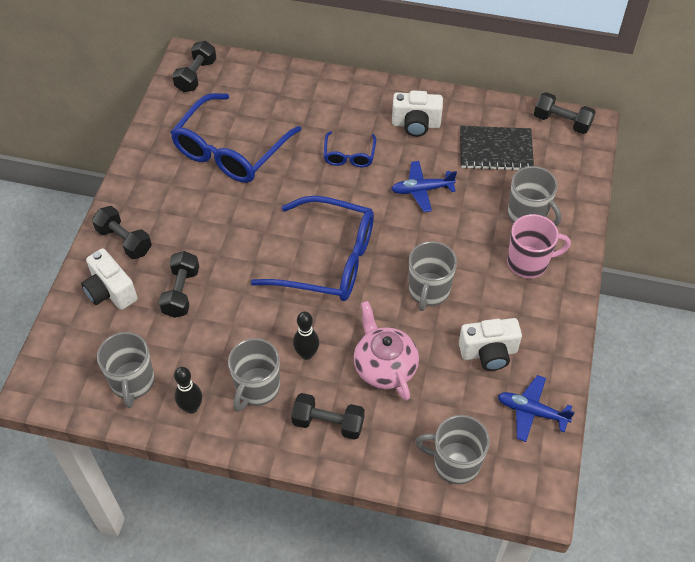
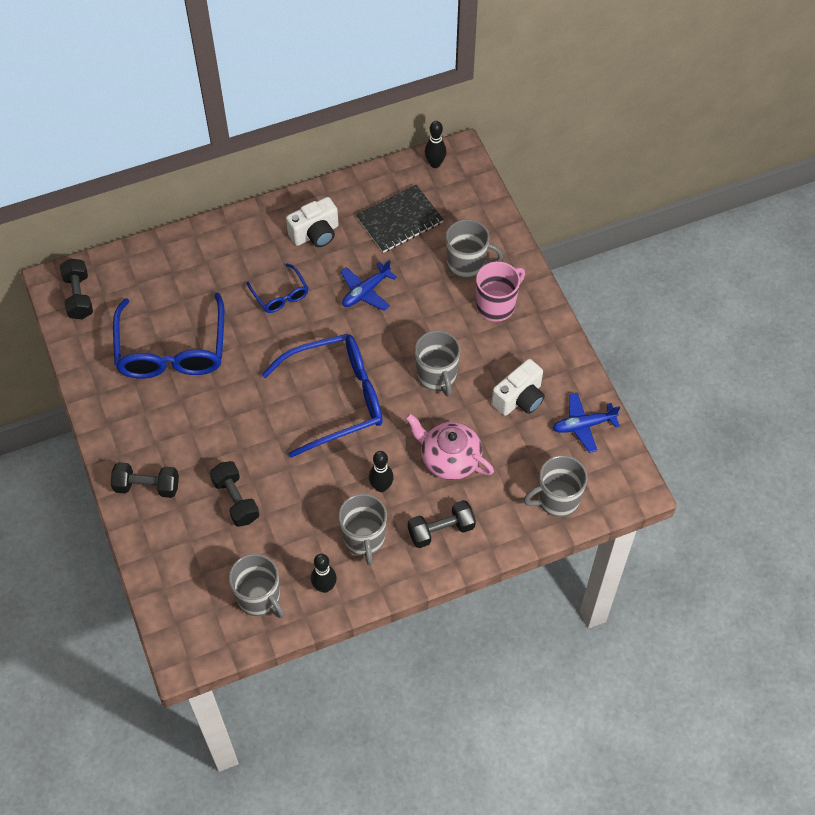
camera: 35 degrees left, 5 degrees up
white camera [81,248,138,310] -> none
black dumbbell [534,92,595,134] -> black bowling pin [425,121,446,168]

